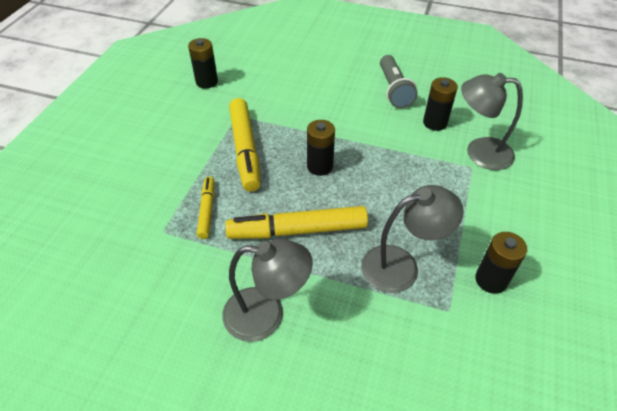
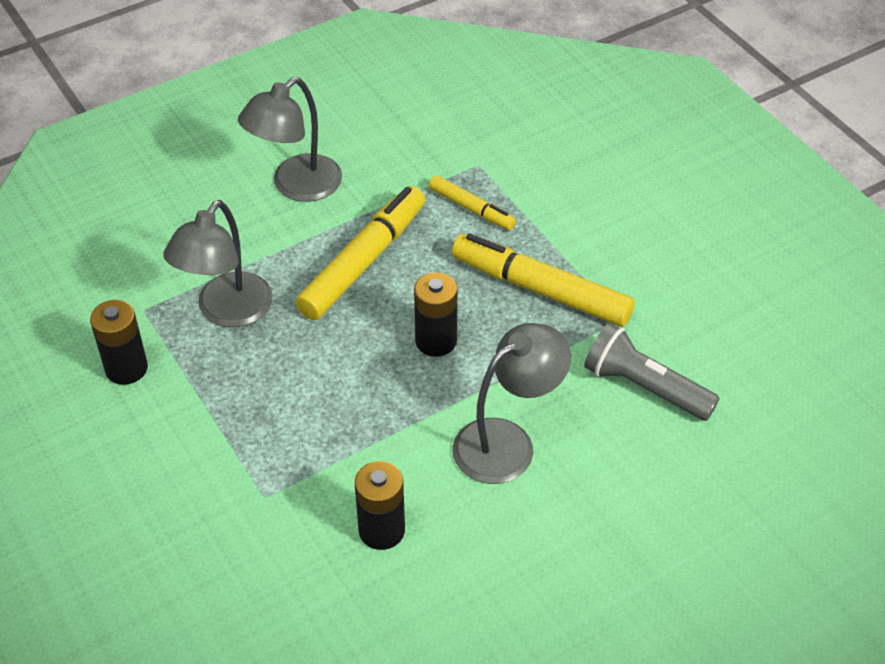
camera: 130 degrees right, 0 degrees up
black battery [188,38,218,88] -> none
grey flashlight [380,55,418,108] -> grey flashlight moved to [584,323,720,421]
grey lamp [461,73,523,170] -> grey lamp moved to [453,323,571,484]

